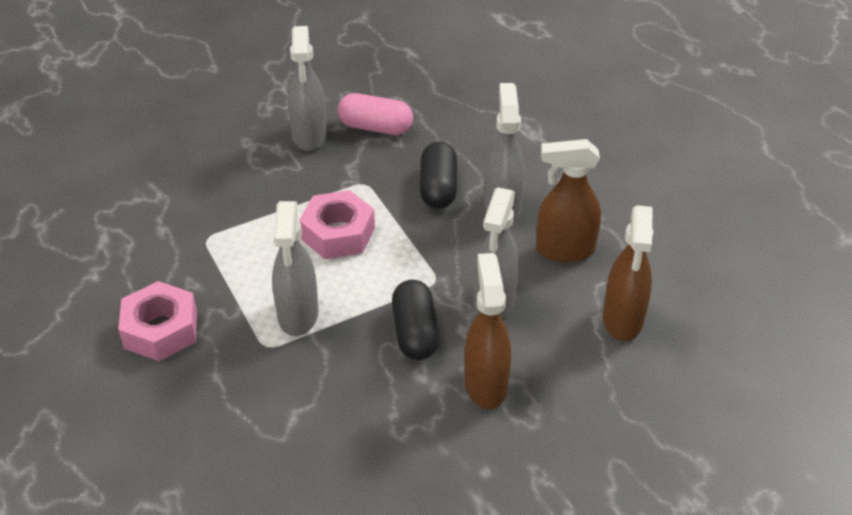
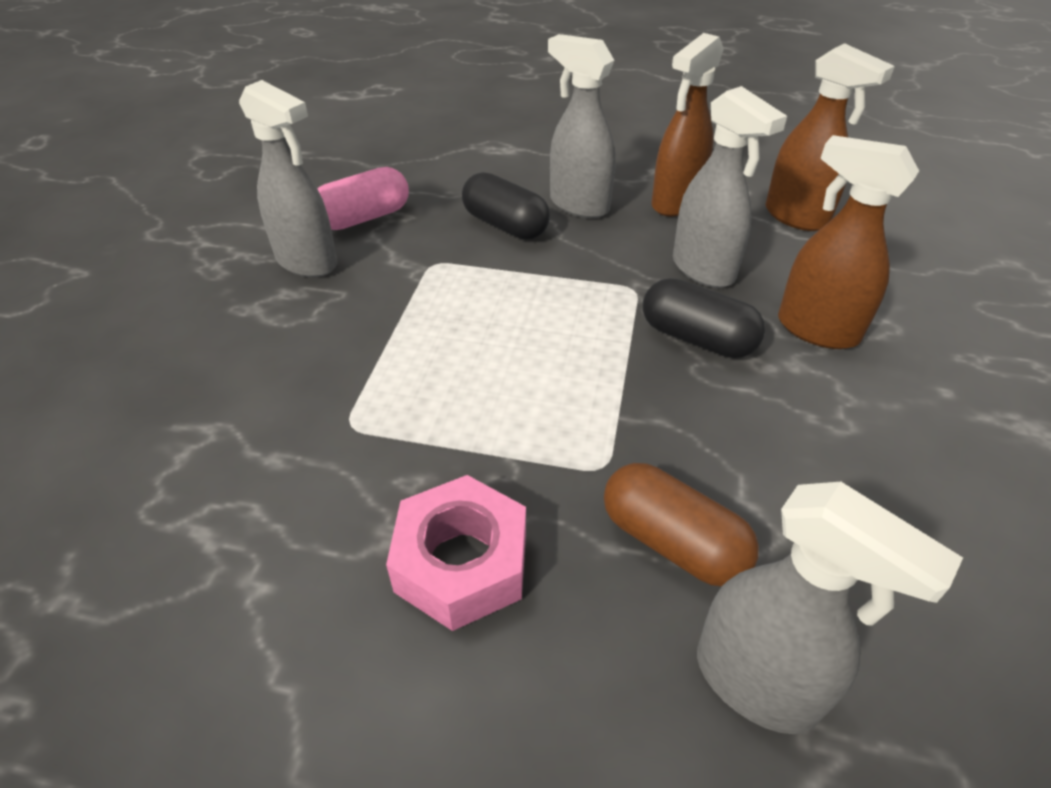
camera: 50 degrees left, 0 degrees up
grey spray bottle [272,201,318,336] -> grey spray bottle moved to [697,482,963,734]
pink nut [299,190,375,259] -> none
none -> brown capsule [604,463,759,587]

